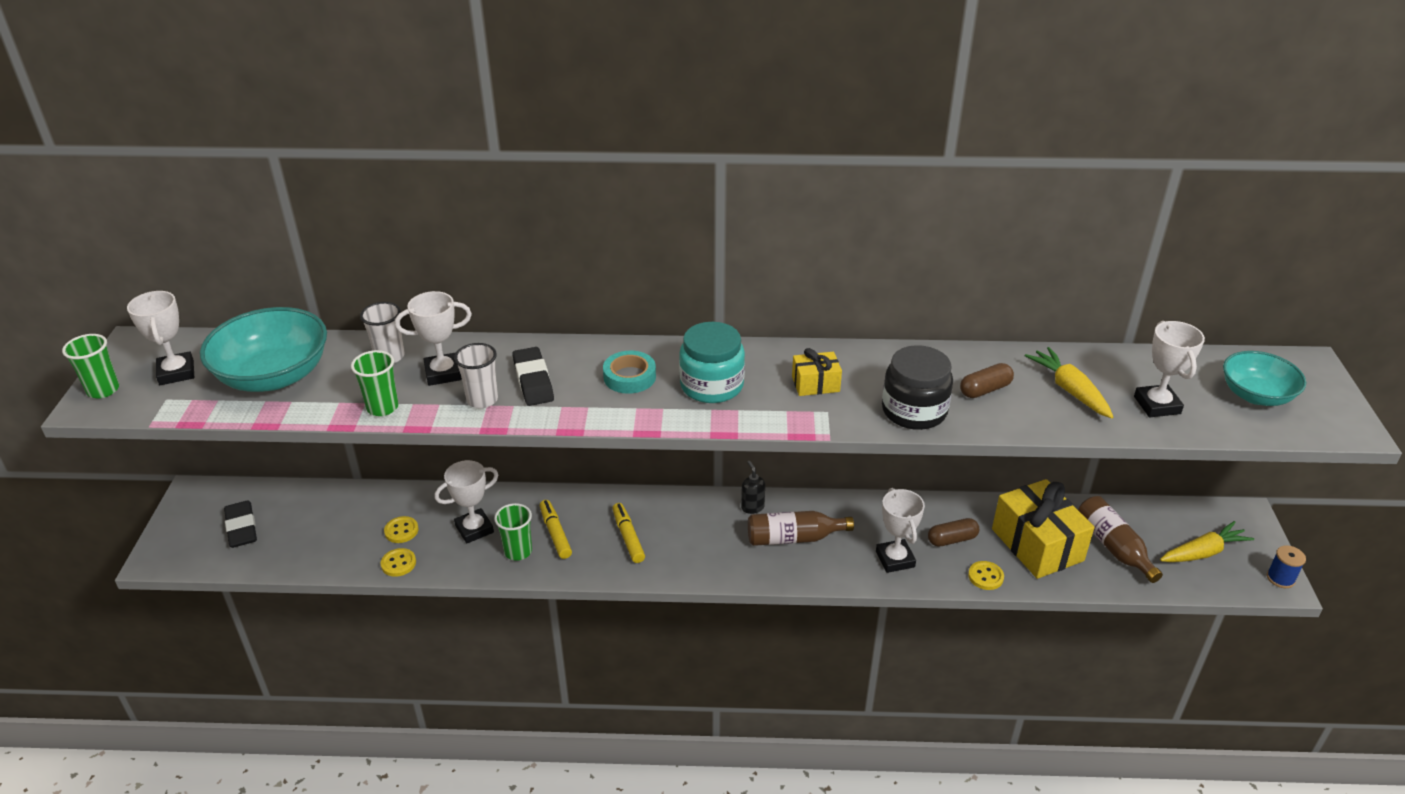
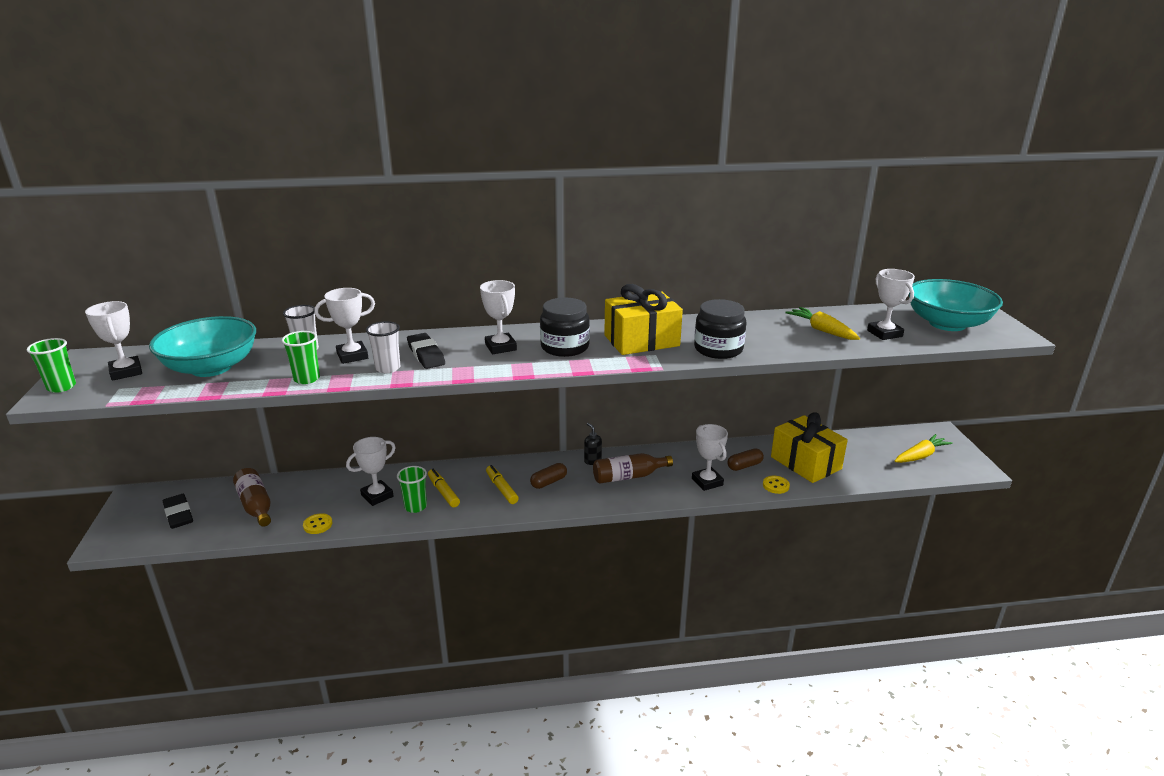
camera: 10 degrees left, 10 degrees down
yellow button [384,516,419,543] -> none
turquoise tape [603,351,656,394] -> white trophy [480,280,517,354]
turquoise jar [679,322,745,403] -> black jar [540,298,590,357]
yellow gift [792,348,842,396] -> yellow gift [604,284,683,355], size x1.98
brown capsule [960,363,1014,398] -> brown capsule moved to [530,463,567,489]
brown bottle [1078,496,1163,583] -> brown bottle moved to [233,468,271,527]
turquoise bowl [1223,351,1306,406] -> turquoise bowl [909,279,1003,331], size x1.60
blue spool [1267,545,1306,588] -> none

